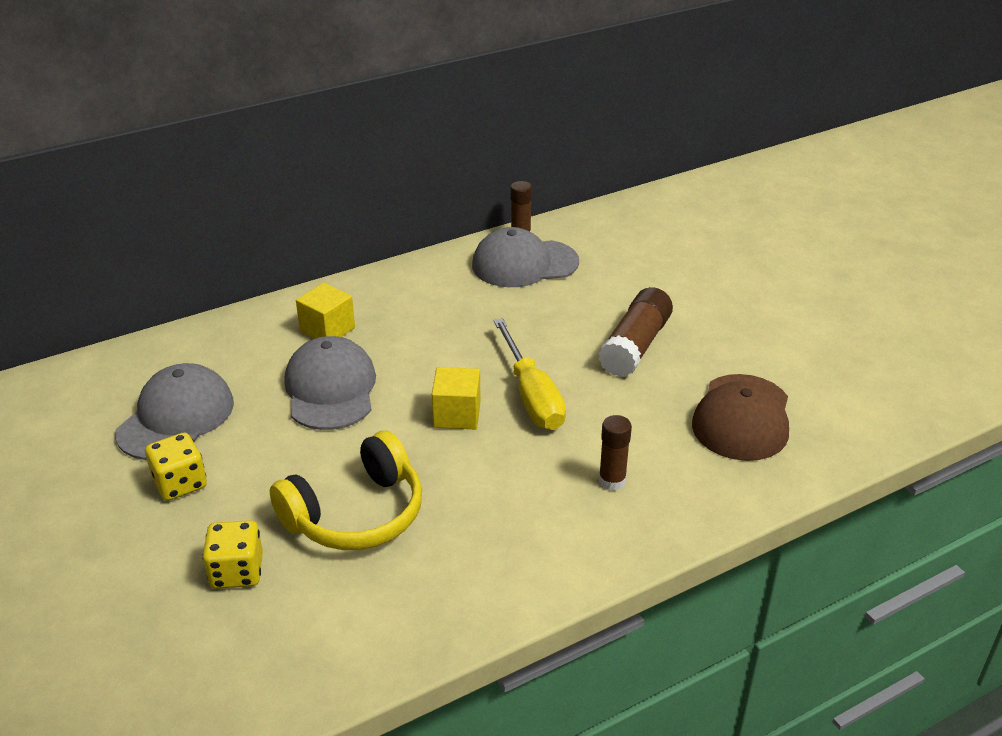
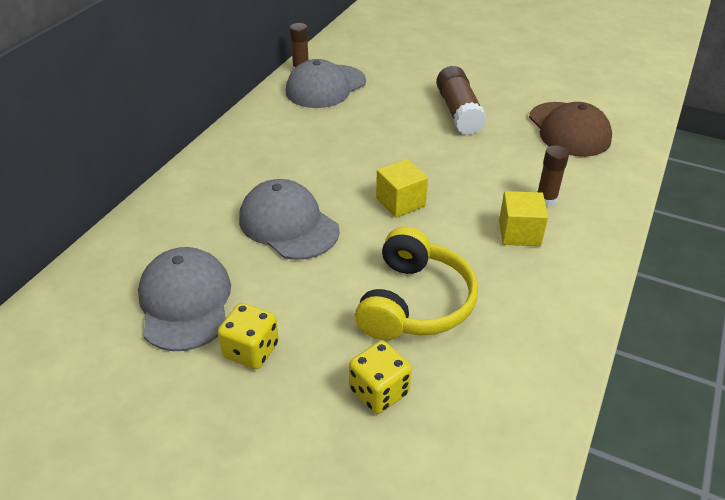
camera: 35 degrees left, 5 degrees up
yellow cube [296,283,355,339] -> yellow cube moved to [499,191,548,246]
yellow screwdriver [493,318,566,430] -> none

